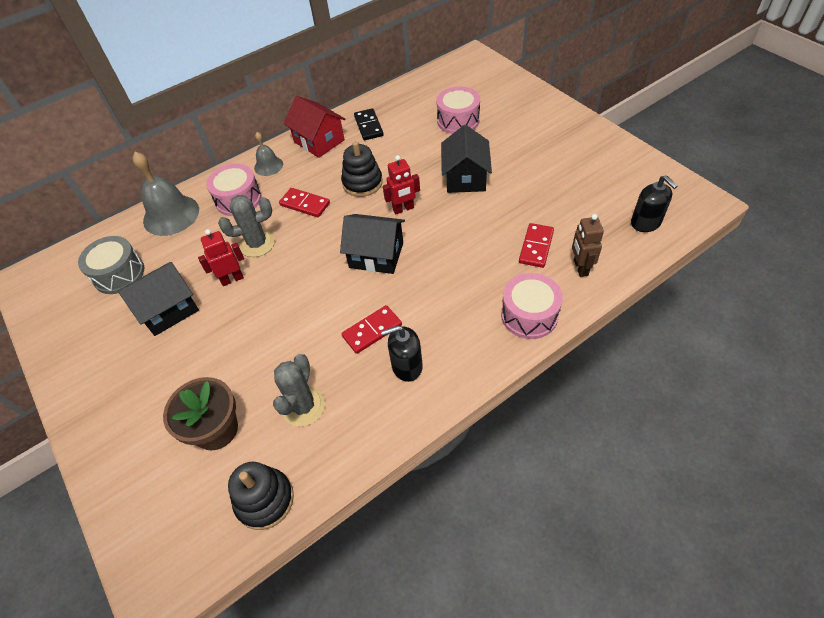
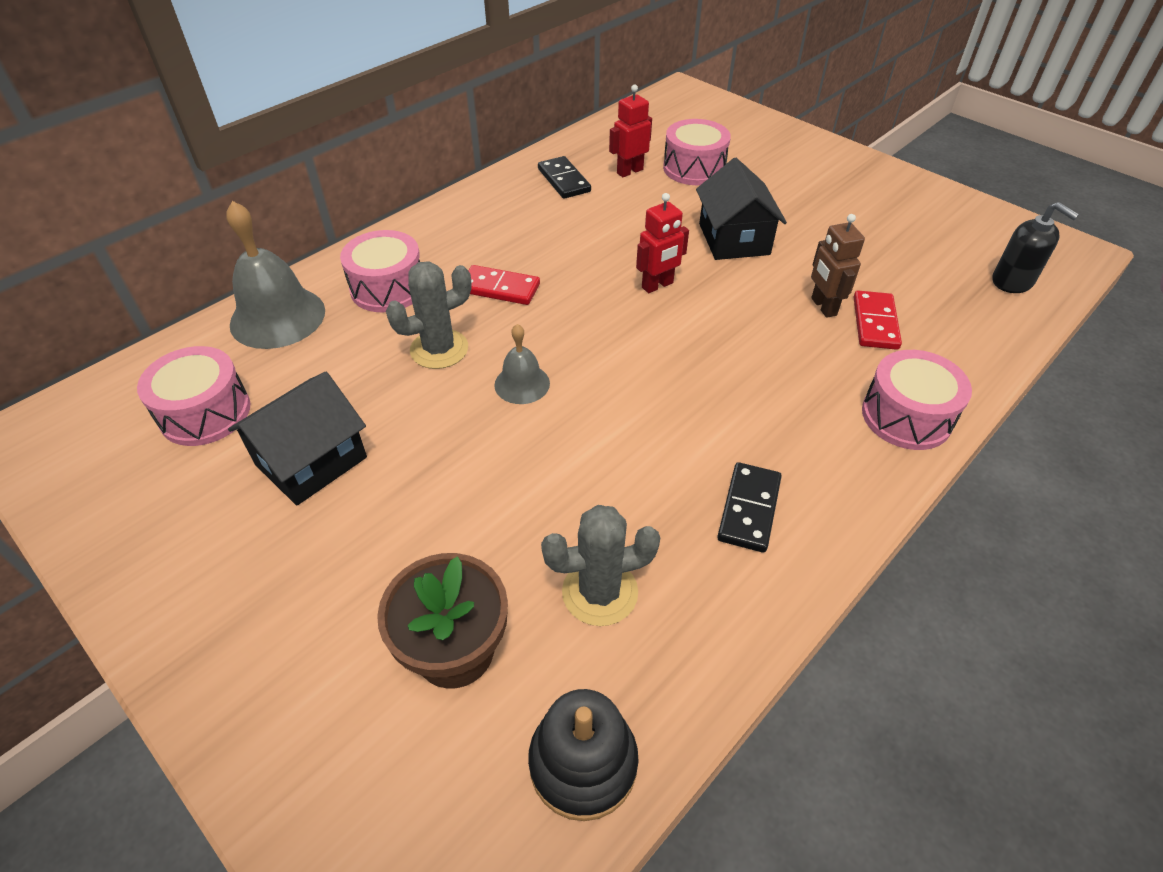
camera: 15 degrees left, 5 degrees down
grey drum [78,236,144,294] -> pink drum [137,346,250,446]
red robot [198,229,244,286] -> red robot moved to [609,84,652,177]
grey bell [254,132,283,176] -> grey bell moved to [494,324,550,404]
grey cactus [273,354,325,426] -> grey cactus turned 75 degrees clockwise [541,505,660,626]
red house [284,96,346,158] -> none
black house [340,214,405,274] -> none
black stacking toy [341,141,383,197] -> none
red domino [342,305,402,354] -> none
black soap dispenser [381,325,423,382] -> black domino [717,462,782,553]
brown robot [572,214,604,277] -> brown robot moved to [811,214,865,318]

